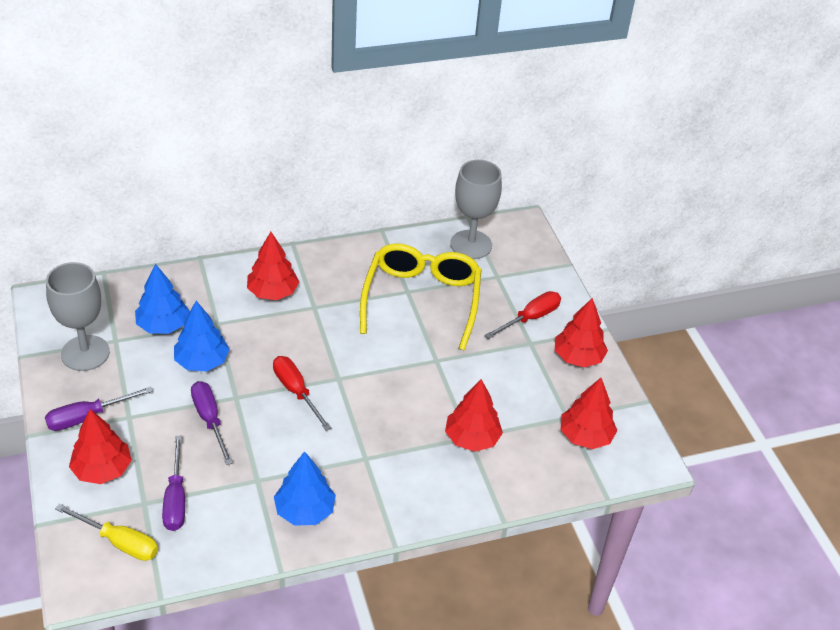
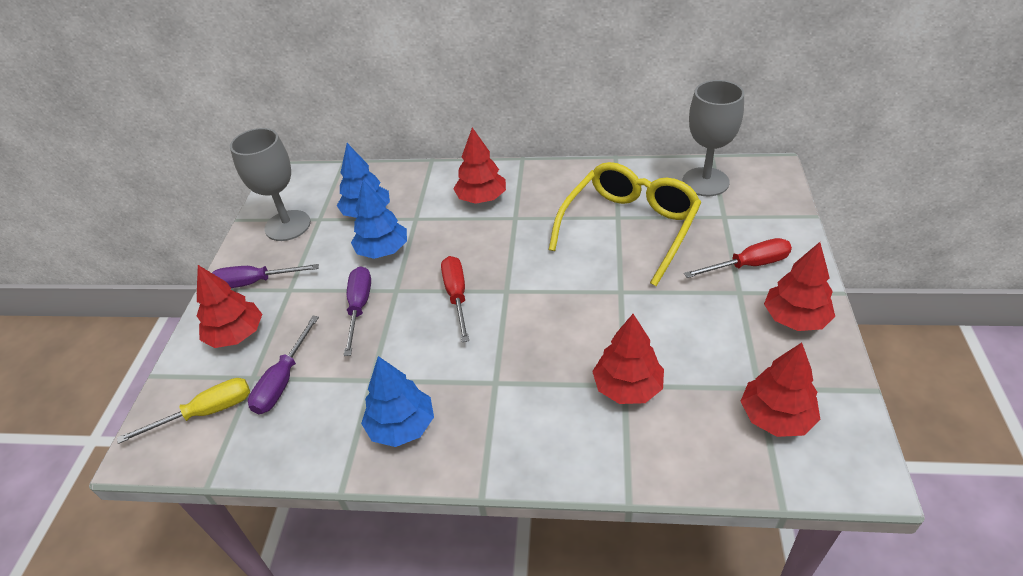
camera: 30 degrees right, 0 degrees up
yellow screwdriver [55,504,158,561] -> yellow screwdriver turned 75 degrees counterclockwise [117,378,250,444]

